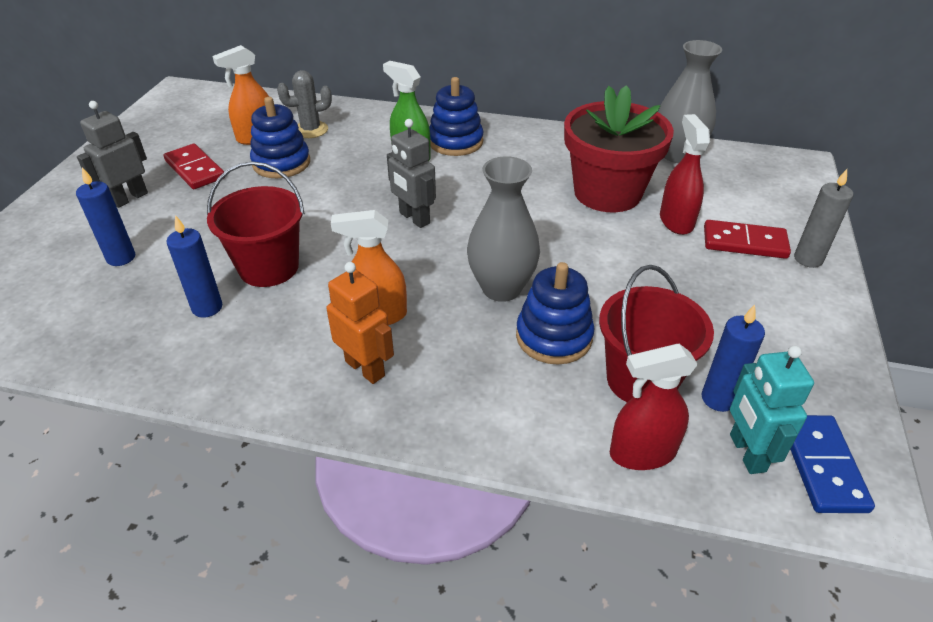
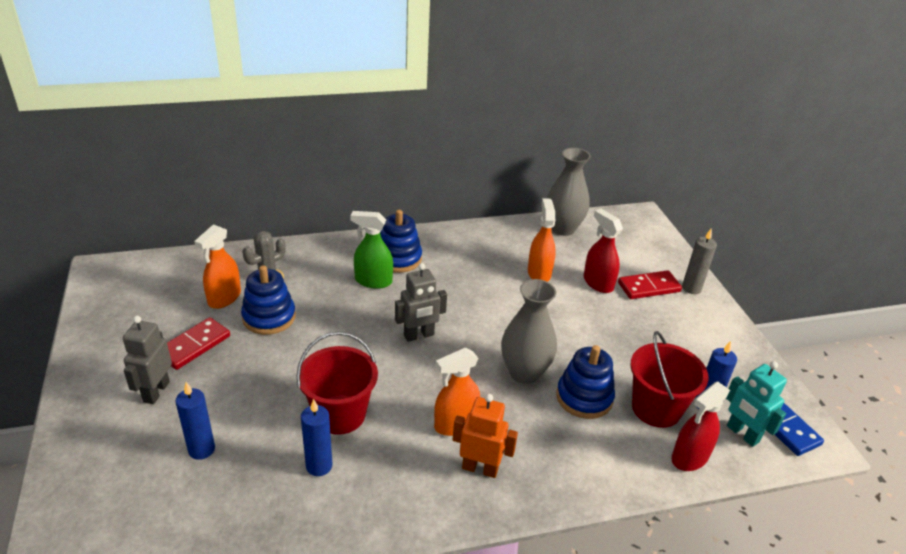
camera: 30 degrees left, 5 degrees down
red domino [163,144,225,189] -> red domino turned 75 degrees counterclockwise [167,317,230,370]
grey robot [387,119,436,228] -> grey robot turned 45 degrees counterclockwise [395,263,447,342]
red flower pot [564,85,674,212] -> orange spray bottle [528,198,556,282]

